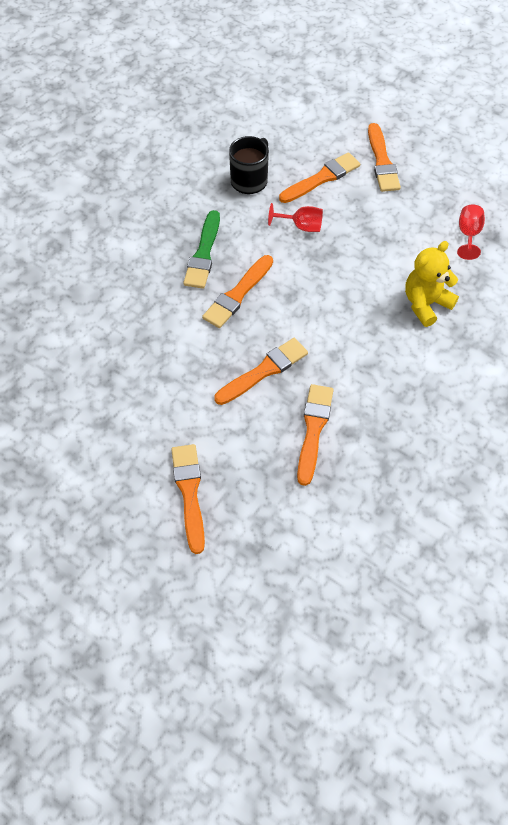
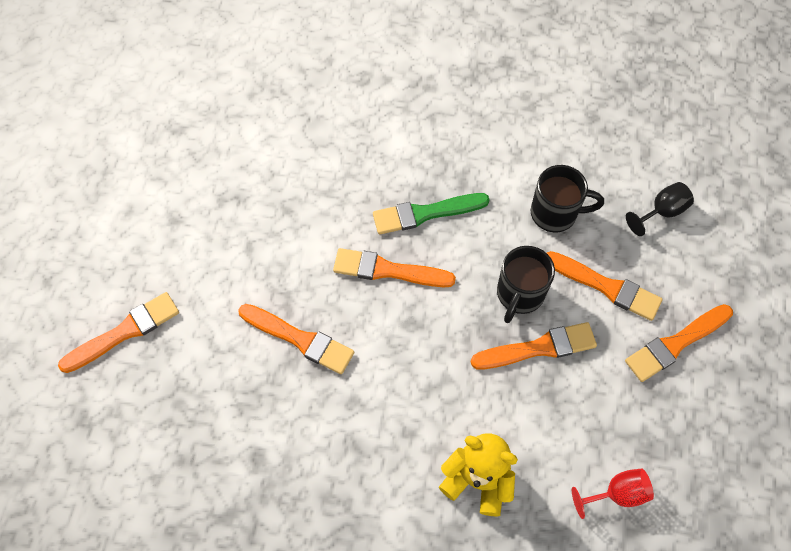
camera: 65 degrees right, 5 degrees up
red goblet [268,203,323,232] -> black mug [497,246,555,323]
orange brush [297,384,334,486] -> orange brush moved to [470,322,597,370]
none -> black goblet [626,182,694,236]

